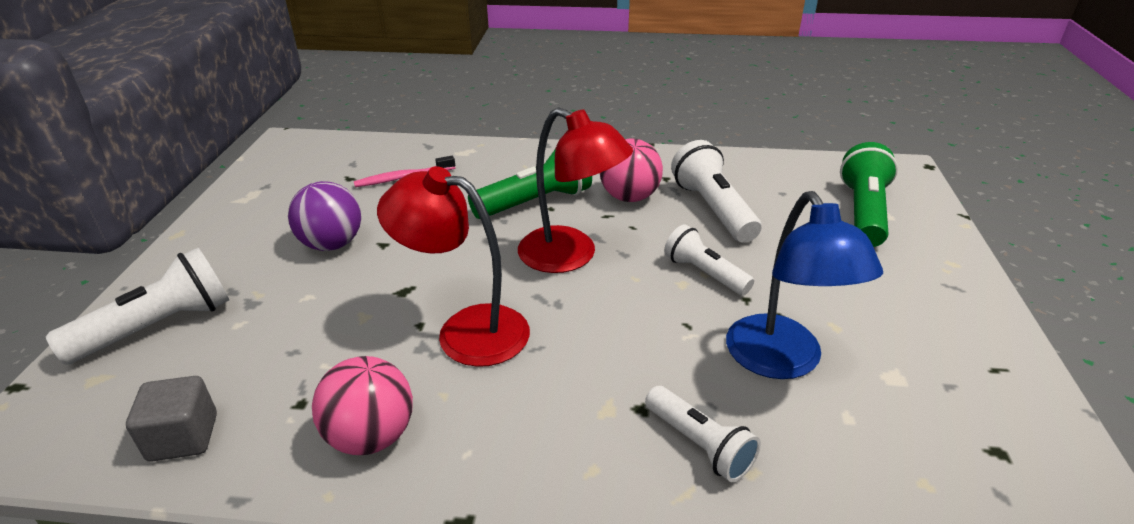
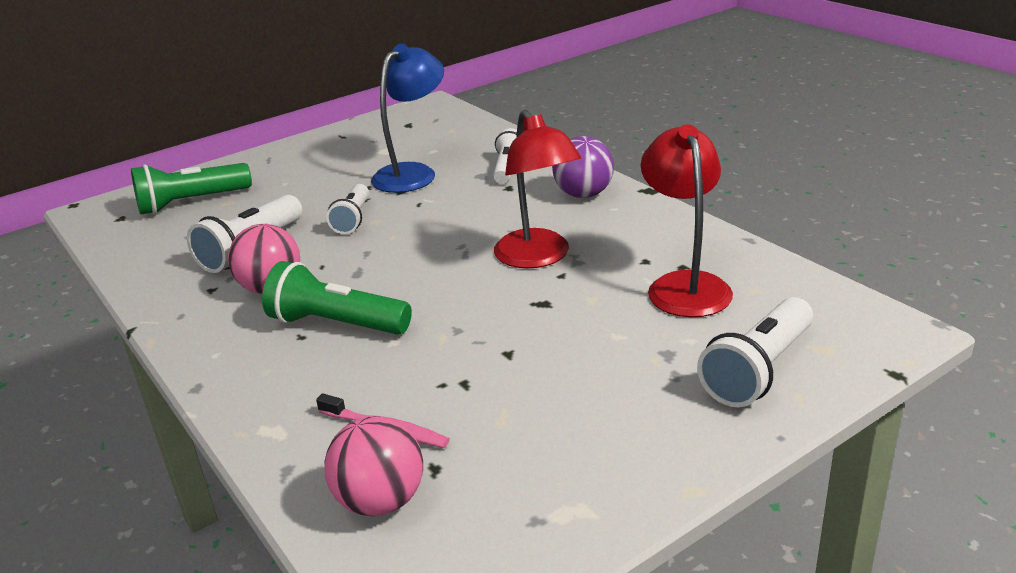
camera: 130 degrees left, 5 degrees down
white flashlight [46,248,229,365] -> white flashlight turned 60 degrees counterclockwise [697,297,813,407]
grey cube [126,376,217,462] -> none
purple ball [288,181,361,251] -> purple ball moved to [552,136,614,198]
pink ball [312,356,413,455] -> pink ball moved to [324,416,423,516]
red lamp [518,108,633,273] -> red lamp moved to [641,124,733,317]

